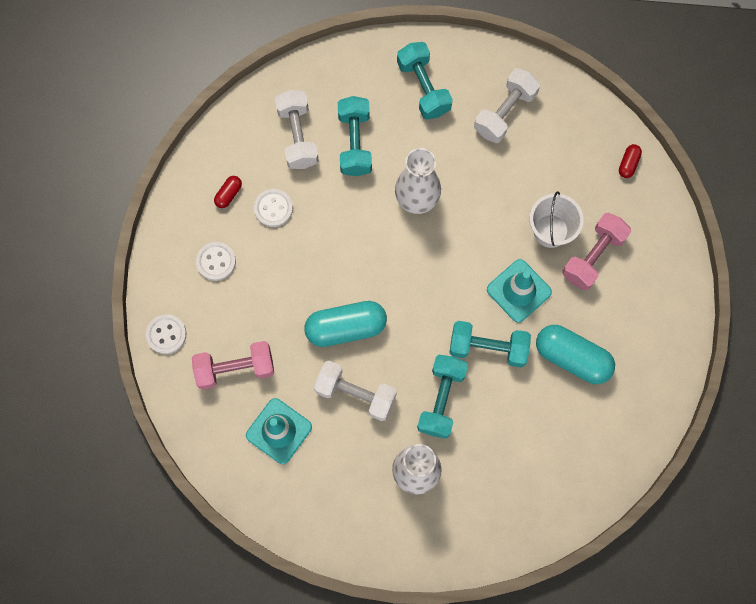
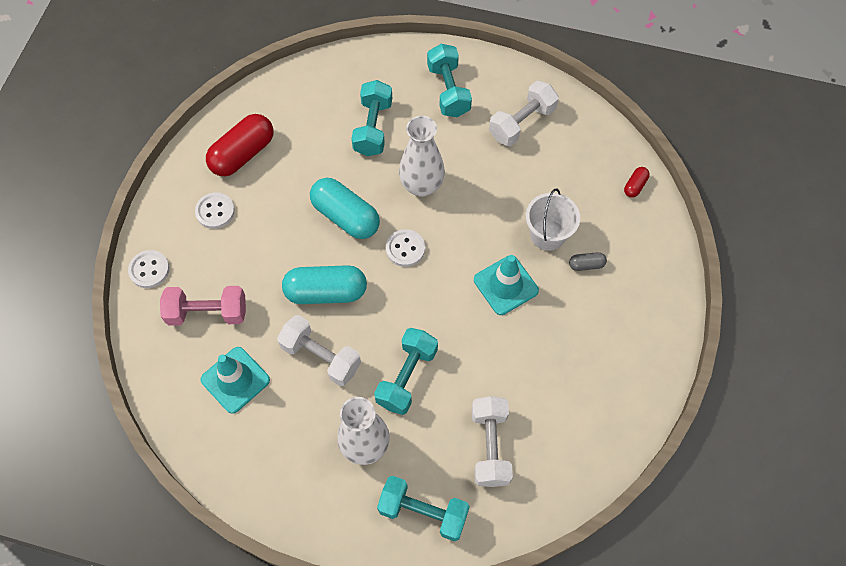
camera: 10 degrees right, 10 degrees down
red capsule [214,176,242,208] -> red capsule [206,114,273,176], size x2.19
white button [254,189,293,227] -> white button moved to [386,229,425,267]
white dumbbell [275,90,319,169] -> white dumbbell moved to [472,396,513,487]
turquoise dumbbell [449,321,531,367] -> turquoise dumbbell moved to [377,476,470,541]
turquoise capsule [536,325,615,384] -> turquoise capsule moved to [310,178,380,239]
pink dumbbell [562,213,631,290] -> grey capsule [569,252,607,271]

